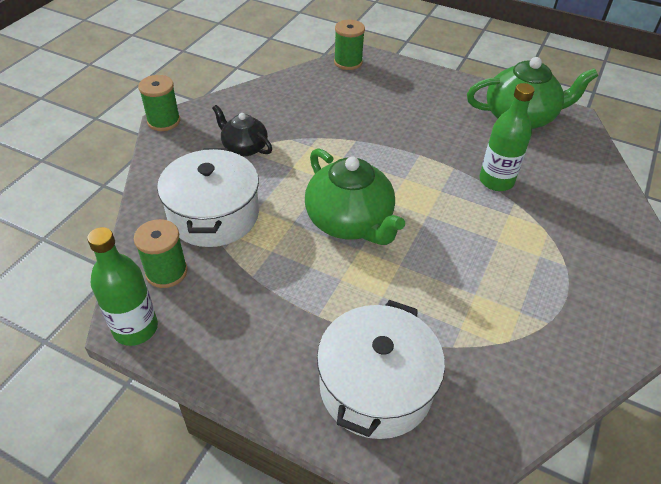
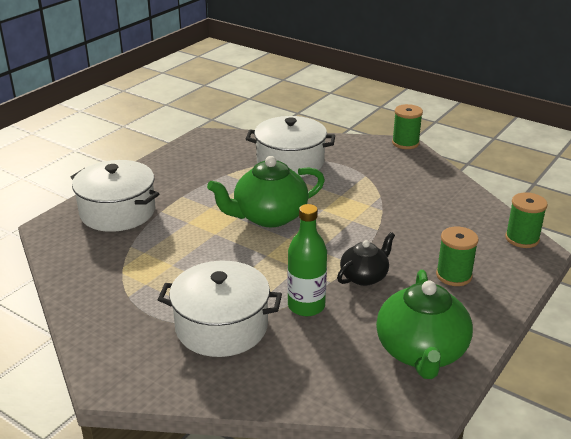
camera: 100 degrees right, 15 degrees down
green bottle [87,227,158,346] -> none
green spool [134,219,188,288] -> green spool moved to [436,226,479,286]
black teapot [212,105,272,156] -> black teapot moved to [337,232,395,286]
none -> white pot [158,261,282,357]

